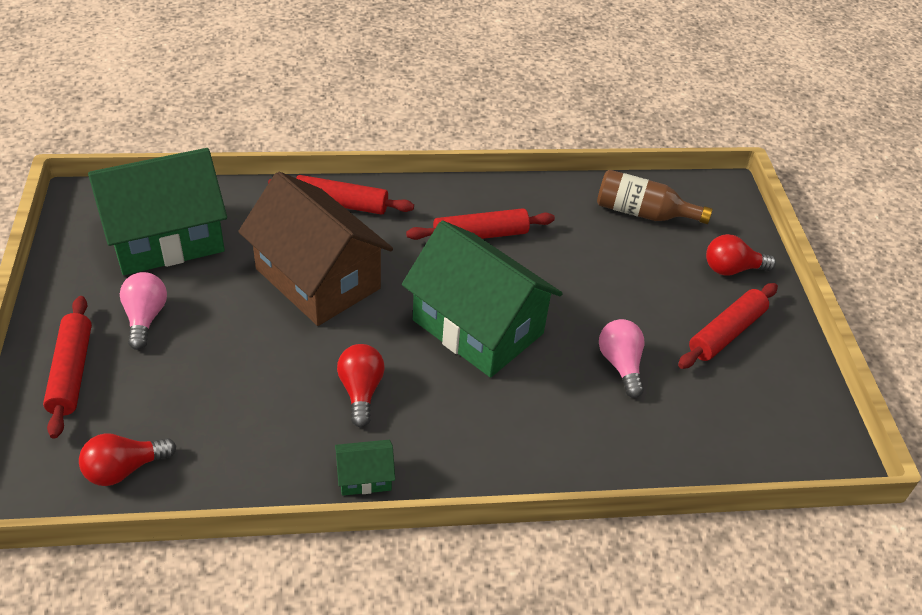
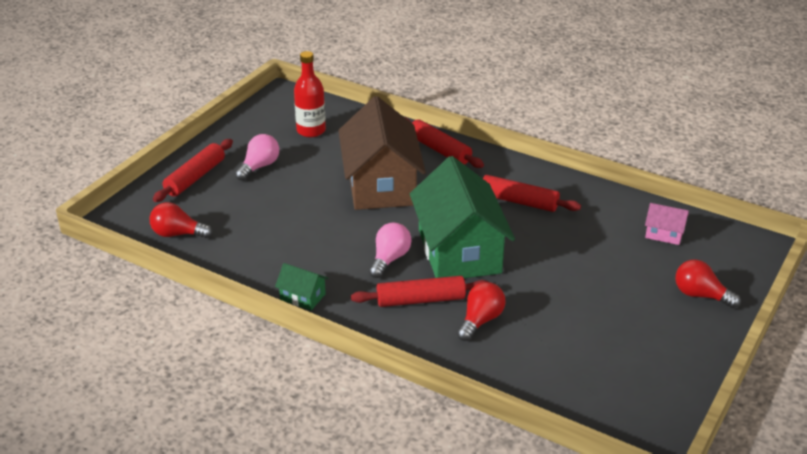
camera: 40 degrees right, 10 degrees down
green house [88,148,227,275] -> red bottle [294,51,326,137]
red light bulb [337,344,385,427] -> red light bulb moved to [457,282,506,341]
brown bottle [597,170,713,224] -> pink house [645,203,689,245]
pink light bulb [599,319,644,398] -> pink light bulb moved to [369,222,411,278]
red rolling pin [678,283,778,369] -> red rolling pin moved to [351,276,488,307]

